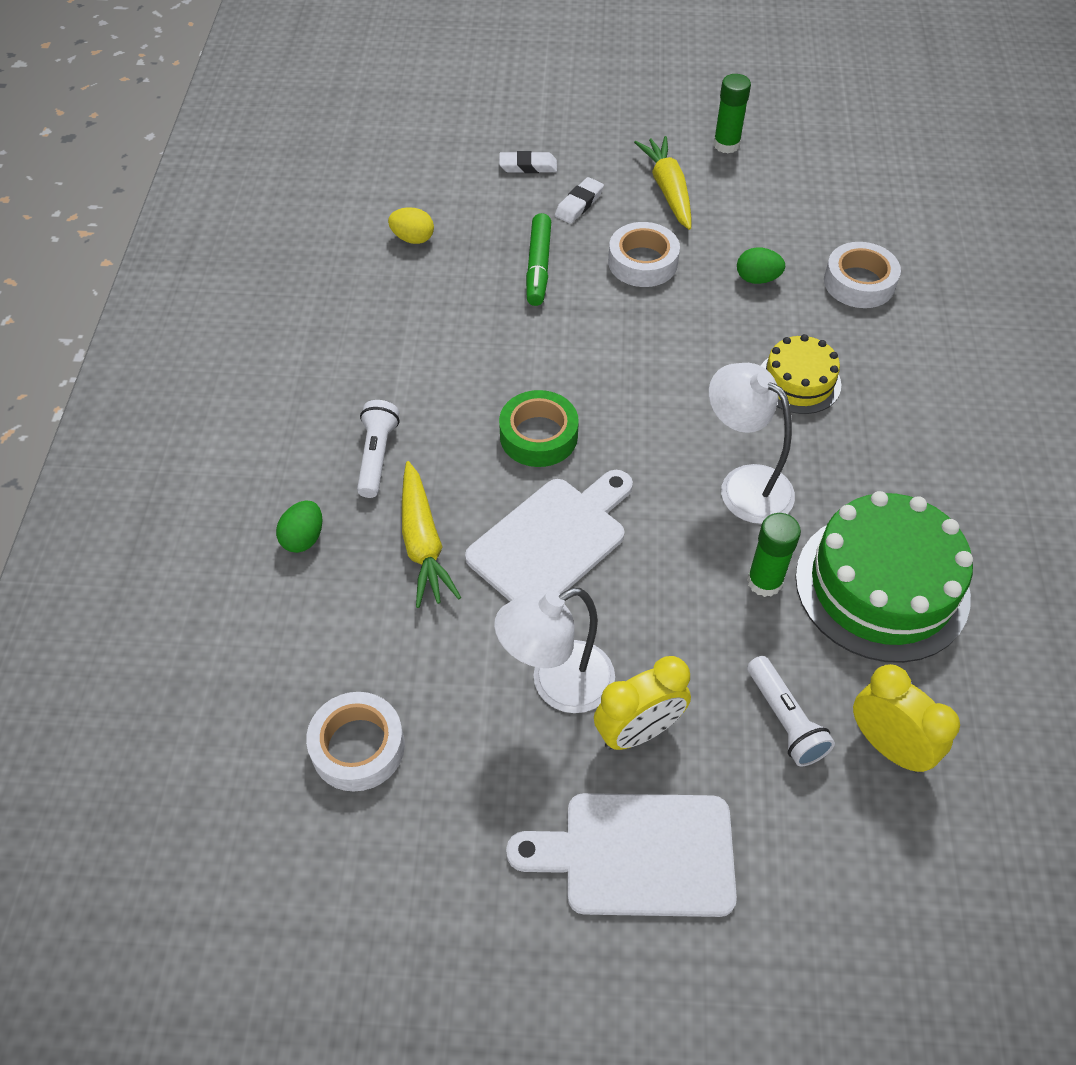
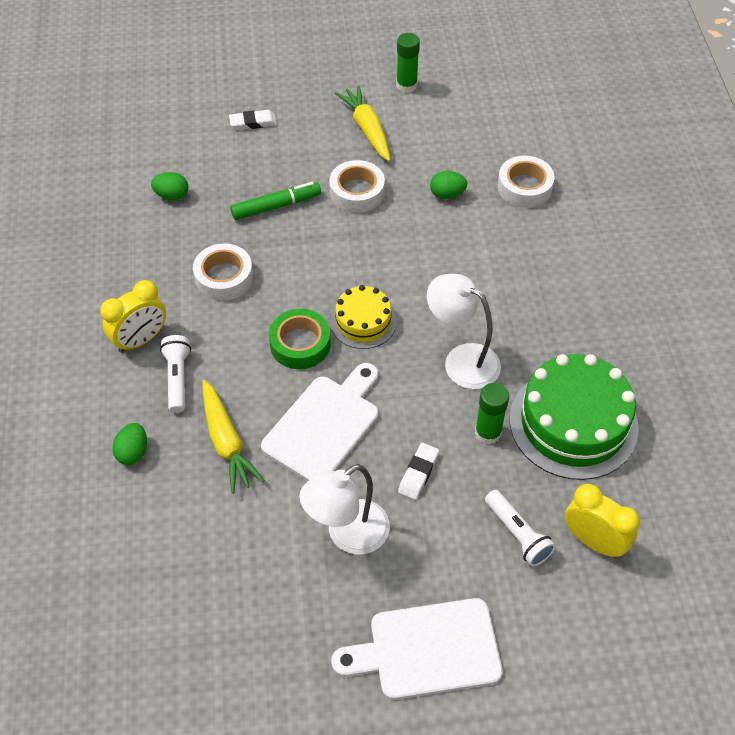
camera: 10 degrees left, 0 degrees up
white tape [306,692,405,791] -> white tape moved to [193,243,253,301]
yellow egg [388,207,434,244] -> green egg [151,172,188,200]
green marker [526,213,551,306] -> green marker turned 105 degrees counterclockwise [230,182,321,220]
white eraser [555,177,604,224] -> white eraser moved to [398,443,439,500]
yellow clock [594,656,691,750] -> yellow clock moved to [100,280,166,353]
yellow cake [761,334,841,414] -> yellow cake moved to [330,285,396,349]

